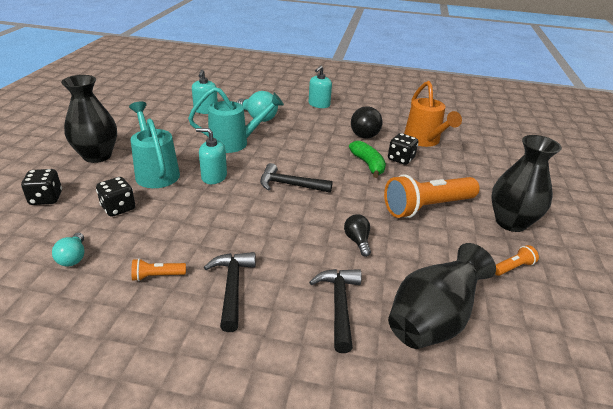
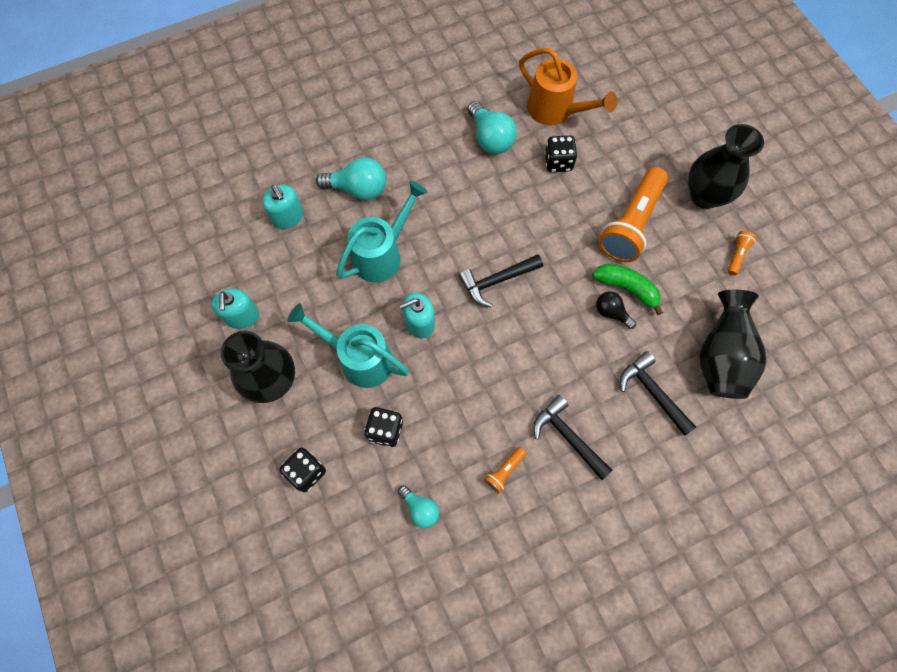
camera: 35 degrees left, 35 degrees up
turquoise soap dispenser [309,66,332,108] -> turquoise soap dispenser moved to [211,289,259,329]
green banana [349,141,386,178] -> green banana moved to [593,264,663,315]
black light bulb [351,106,382,139] -> turquoise light bulb [468,101,517,154]

